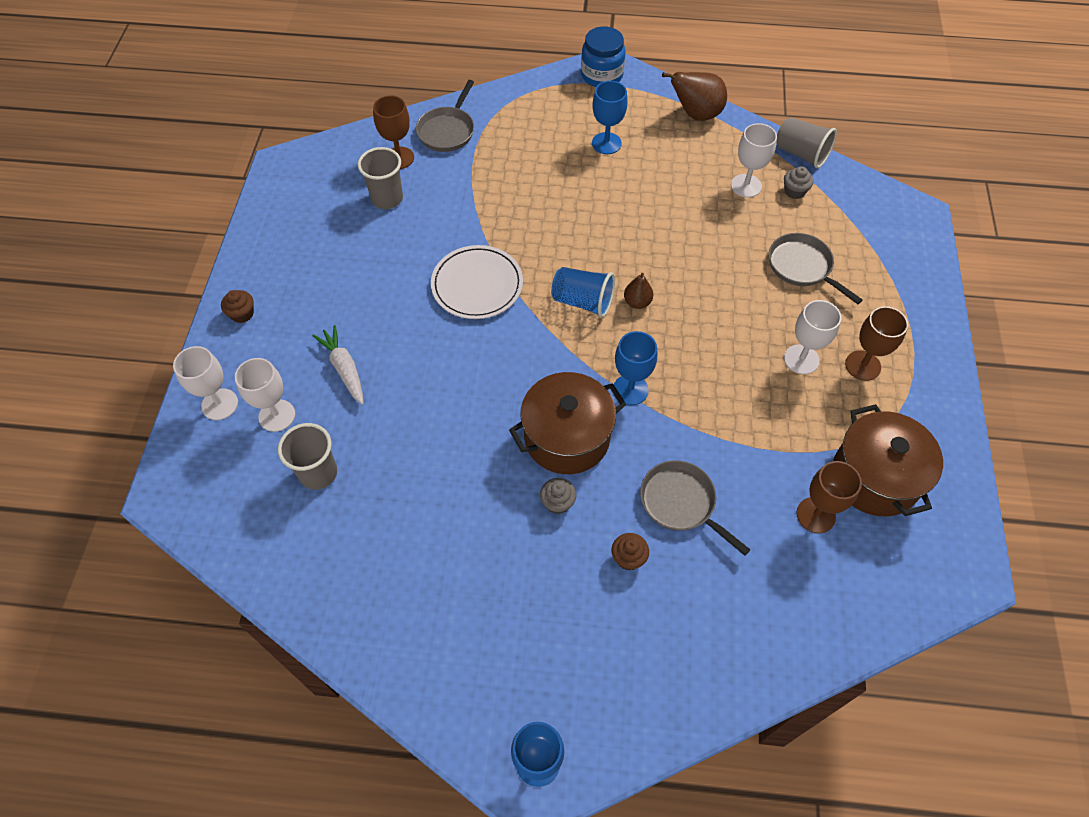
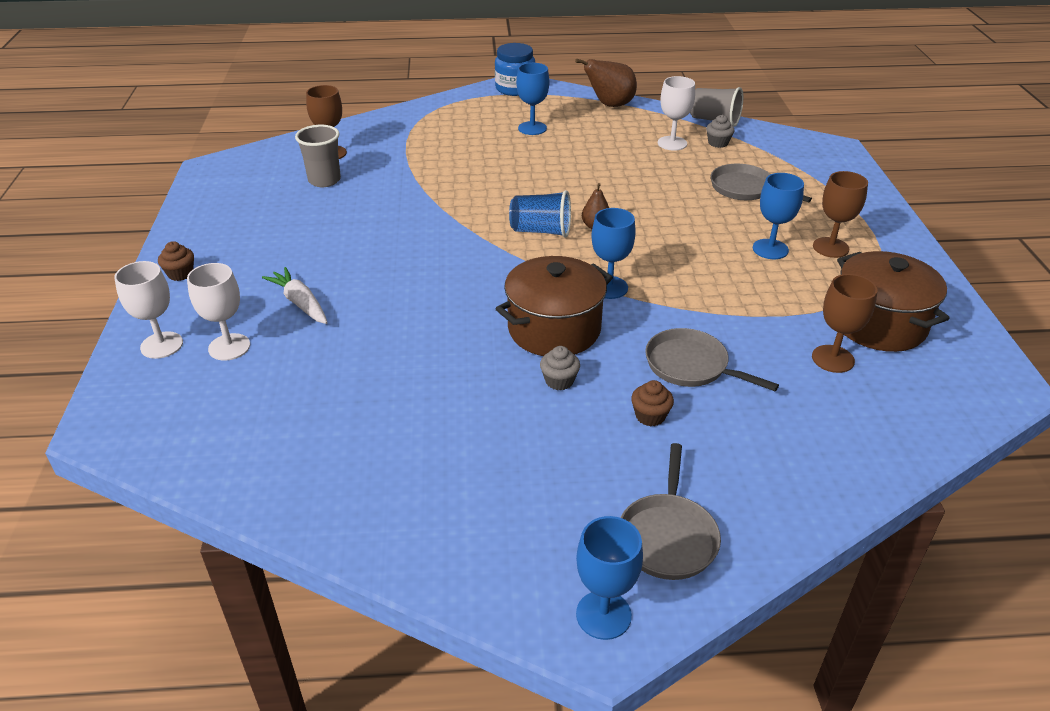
camera: 10 degrees left, 20 degrees down
grey cup [278,423,337,490] -> none
grey pan [416,80,474,152] -> grey pan moved to [621,443,721,580]
white plate [431,245,523,319] -> none
white goblet [784,300,841,374] -> blue goblet [753,173,804,259]

